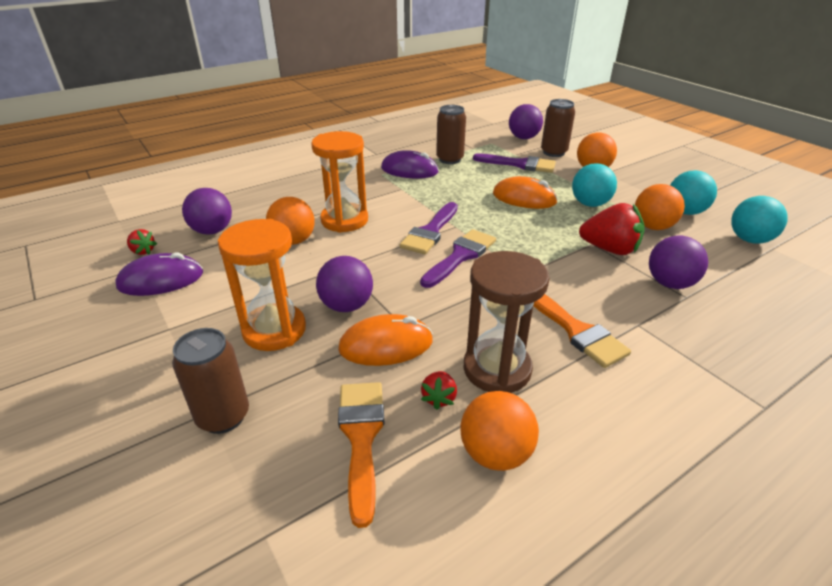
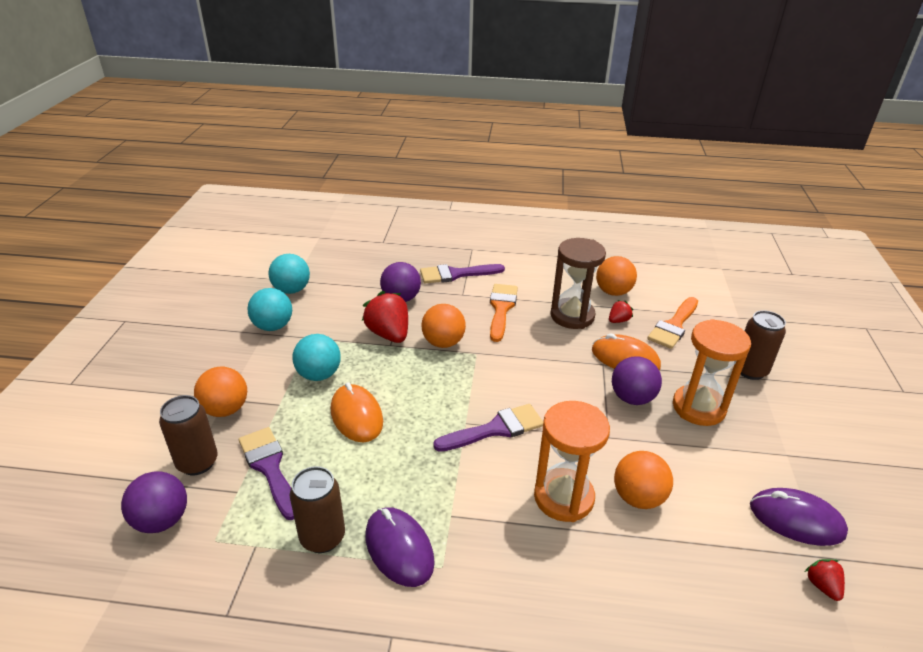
camera: 140 degrees left, 0 degrees up
purple ball [182,188,232,235] -> none
purple brush [420,229,496,288] -> purple brush moved to [420,264,505,284]
orange ball [635,184,685,230] -> orange ball moved to [421,304,466,348]

